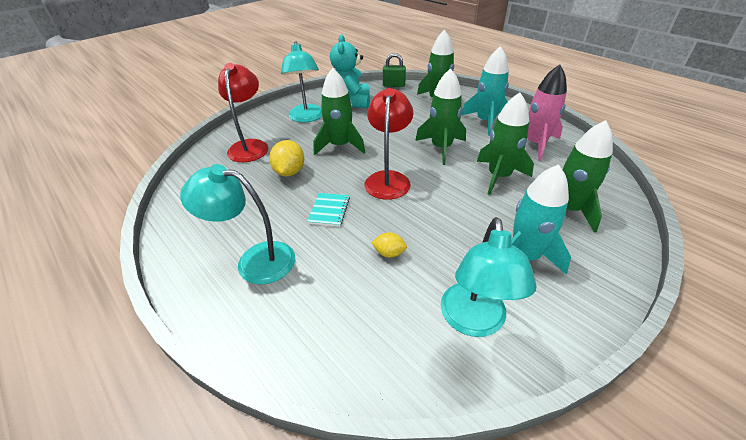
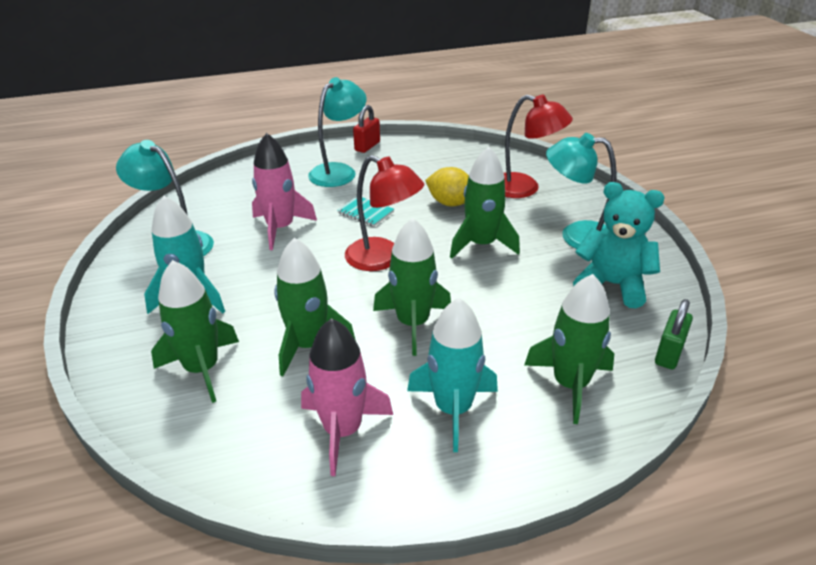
camera: 115 degrees right, 5 degrees down
yellow lemon [371,232,407,258] -> pink rocket [252,133,317,250]
none -> red padlock [353,105,380,153]

